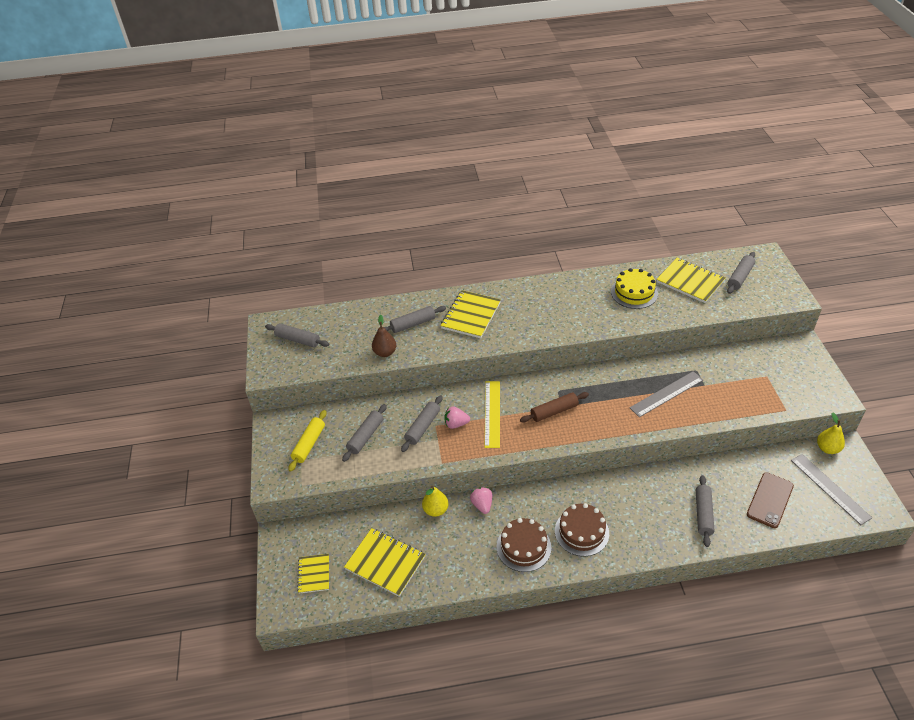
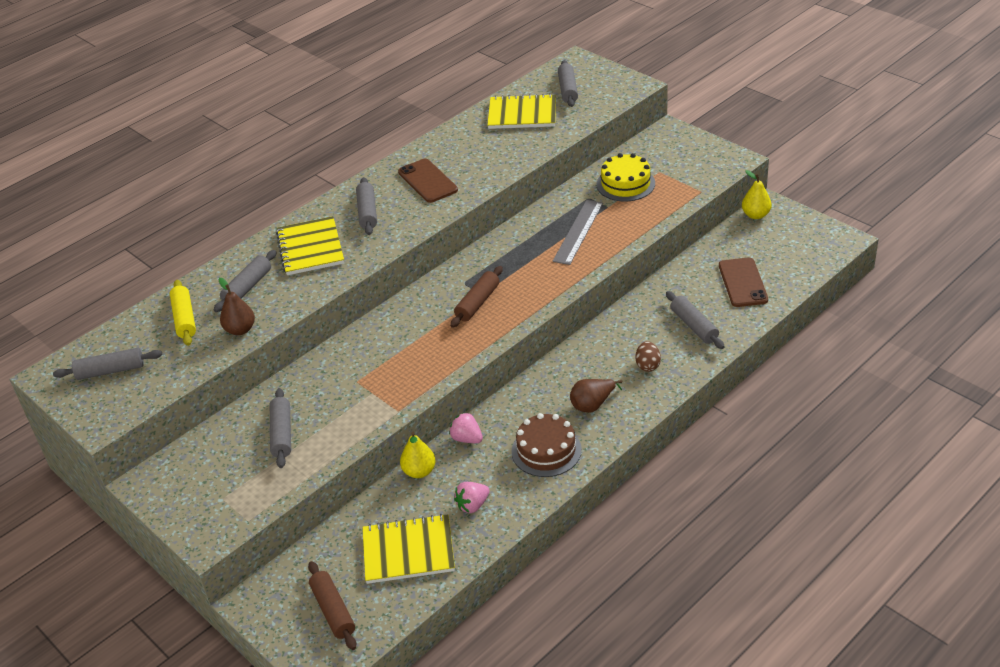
camera: 35 degrees left, 5 degrees down
yellow rolling pin [289,410,327,472] -> yellow rolling pin moved to [170,280,196,346]
yellow notebook [297,554,329,594] -> brown rolling pin [308,561,356,650]
grey rolling pin [401,395,442,452] -> grey rolling pin moved to [356,177,377,235]
pink strawberry [444,406,470,429] -> pink strawberry moved to [454,482,490,513]
yellow ruler [485,381,500,448] -> none
brown cake [555,503,609,556] -> brown pear [570,379,622,413]
yellow cake [611,268,658,309] -> yellow cake moved to [596,153,655,201]
grey ruler [791,454,872,525] -> none
none -> brown phone [398,159,458,203]
none -> brown egg [635,341,661,372]

